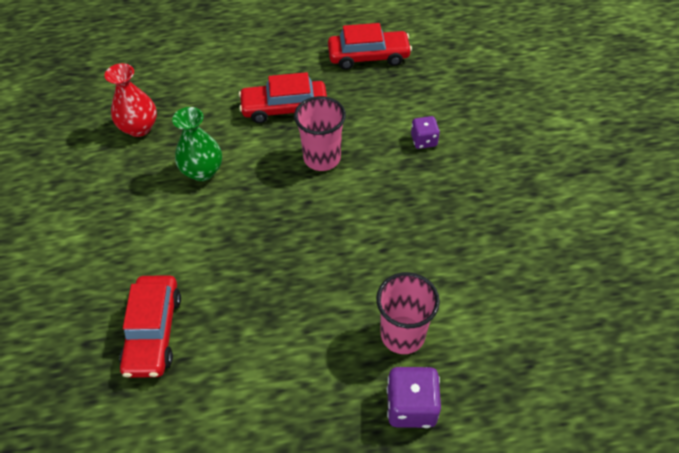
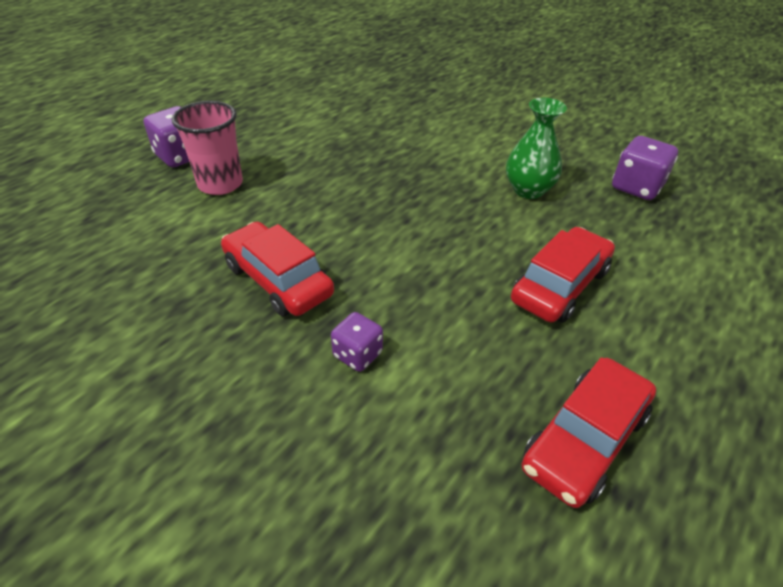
camera: 135 degrees right, 10 degrees down
red vase [104,63,157,137] -> purple dice [612,136,678,200]
red car [119,275,181,378] -> red car moved to [221,222,334,316]
pink cup [294,96,346,171] -> none

